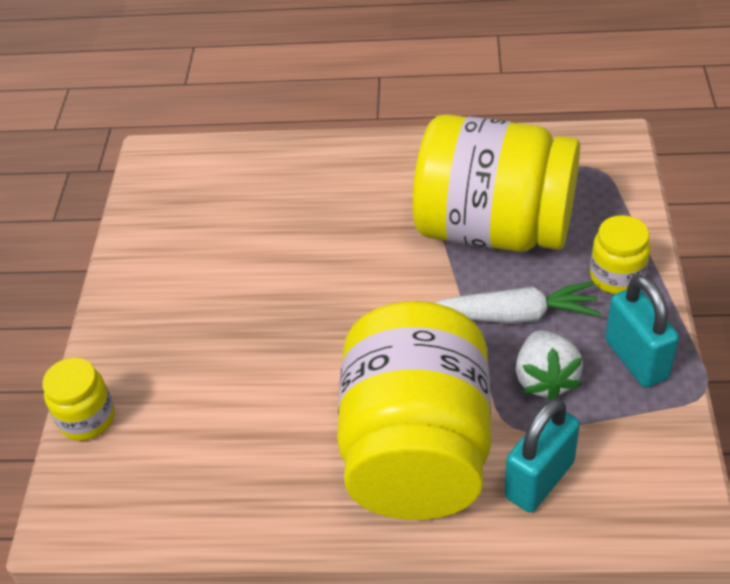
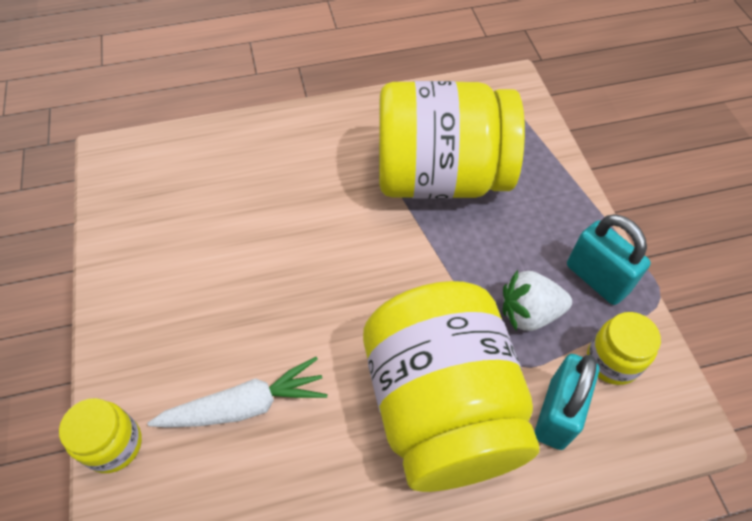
camera: 20 degrees left, 10 degrees up
white carrot [435,282,601,324] -> white carrot moved to [148,357,327,428]
white strawberry [516,330,583,400] -> white strawberry turned 105 degrees clockwise [503,270,572,331]
yellow jar [590,215,650,294] -> yellow jar moved to [587,312,661,385]

